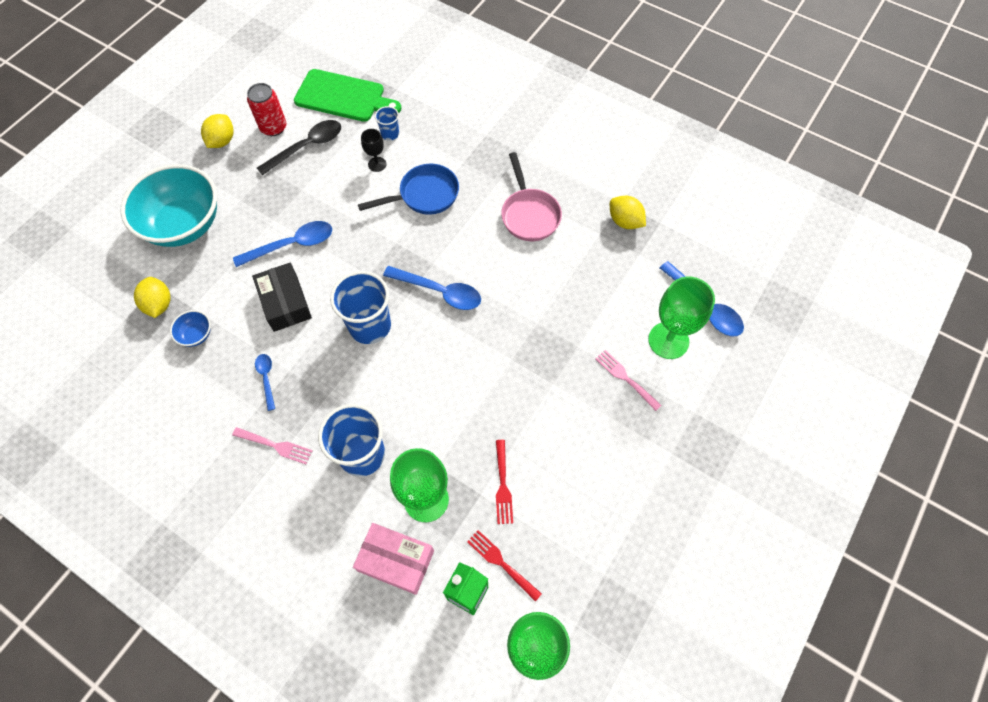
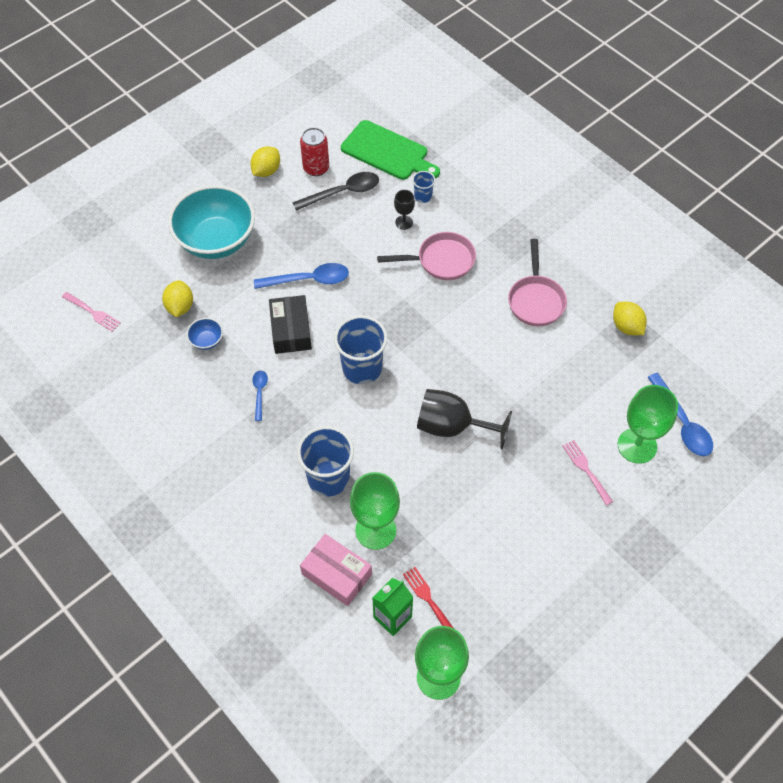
camera: 15 degrees right, 5 degrees down
pink fork [232,427,313,464] -> pink fork moved to [62,292,121,332]
blue pan [358,164,459,215] -> pink pan [377,232,476,280]
blue spoon [383,266,481,310] -> none
red fork [496,440,513,524] -> none
none -> black goblet [417,389,512,449]

